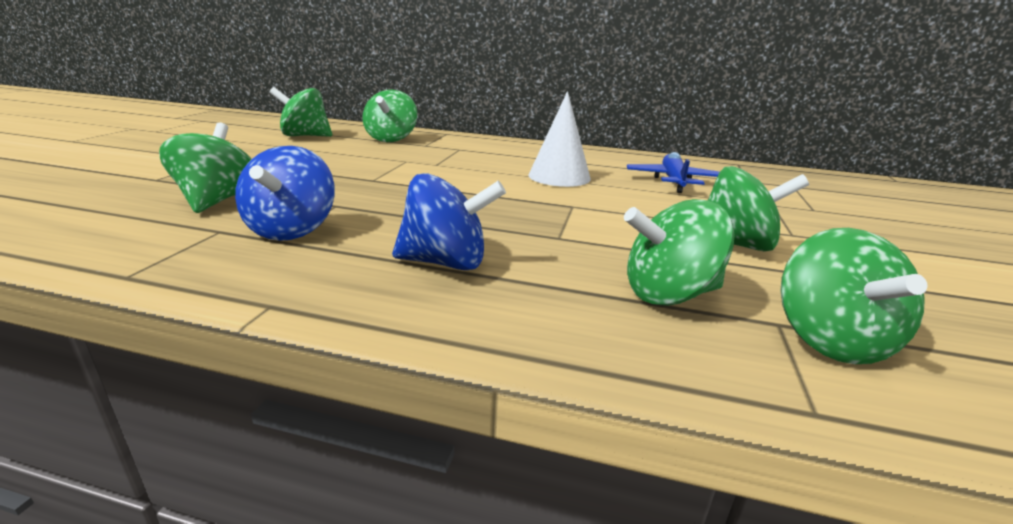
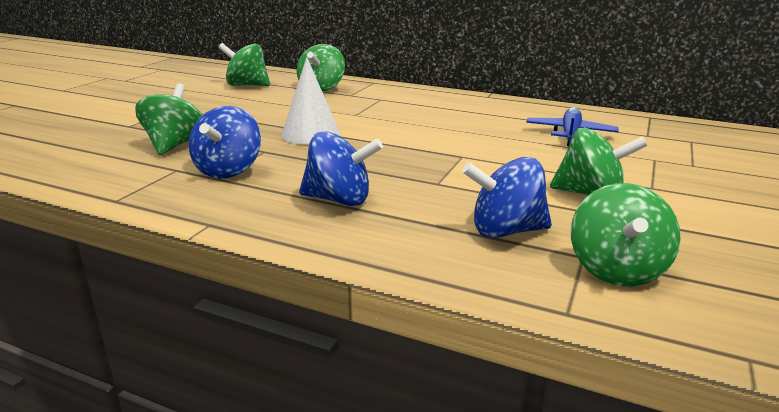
camera: 10 degrees right, 0 degrees up
white cone [528,91,591,187] -> white cone moved to [281,57,340,145]
green spinning top [624,199,735,306] -> blue spinning top [462,157,552,238]

